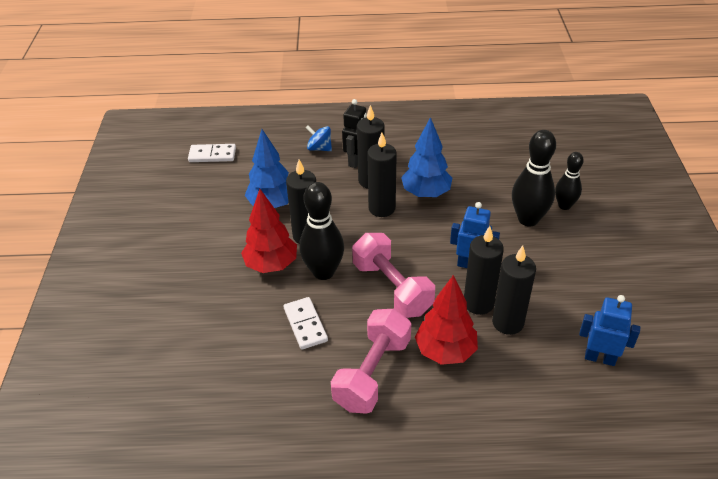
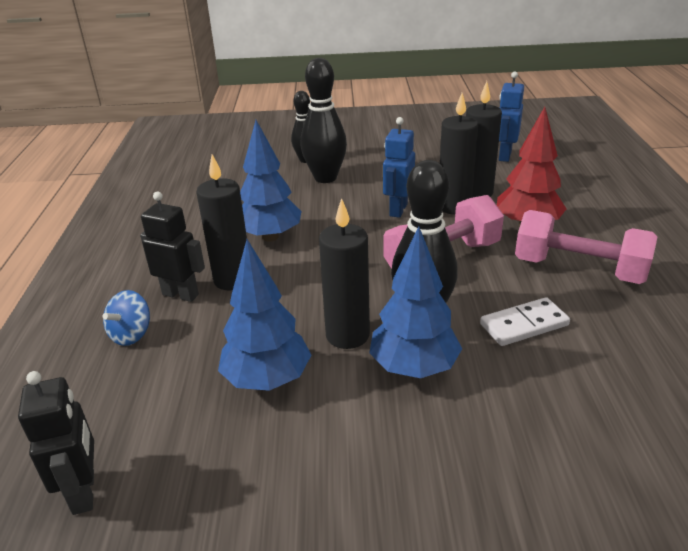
camera: 90 degrees left, 10 degrees down
white domino [188,144,236,162] -> black robot [18,371,94,515]
red tree [241,189,297,273] -> blue tree [369,227,462,378]
black candle [367,133,397,217] -> none

